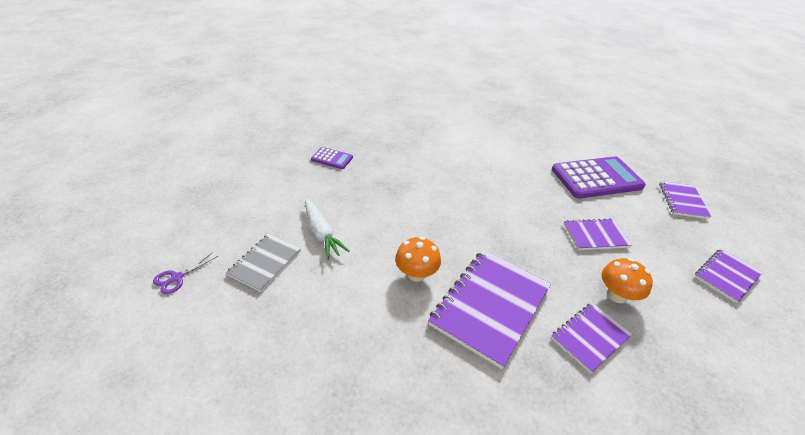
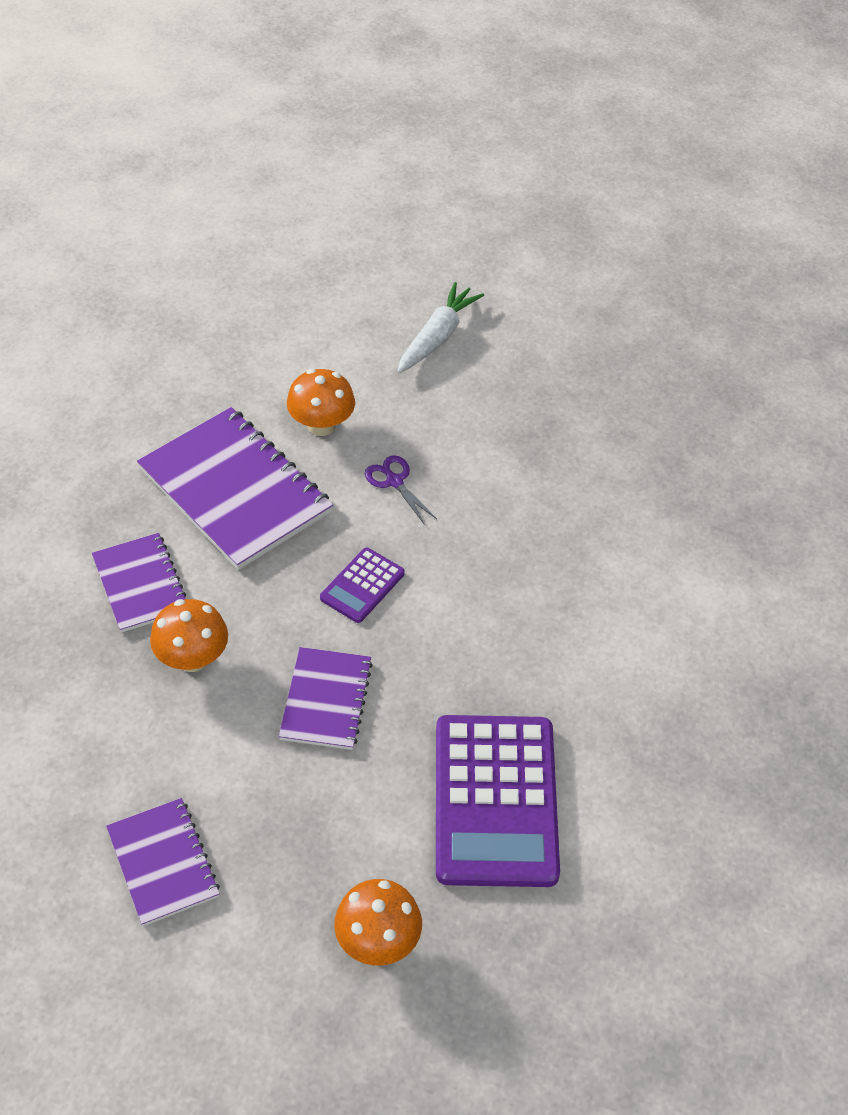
camera: 105 degrees right, 10 degrees up
purple scissors [153,252,218,294] -> purple scissors moved to [365,455,437,525]
grey notebook [226,234,301,292] -> none
white carrot [305,199,350,260] -> white carrot turned 135 degrees clockwise [397,282,484,373]
purple calculator [311,147,353,169] -> purple calculator moved to [320,548,405,623]
purple notebook [659,181,711,219] -> orange mushroom [334,879,422,966]

